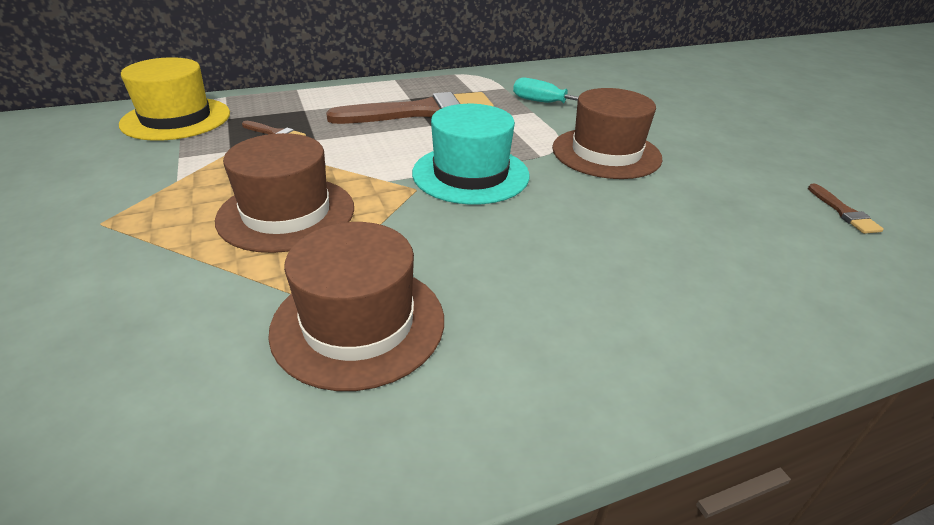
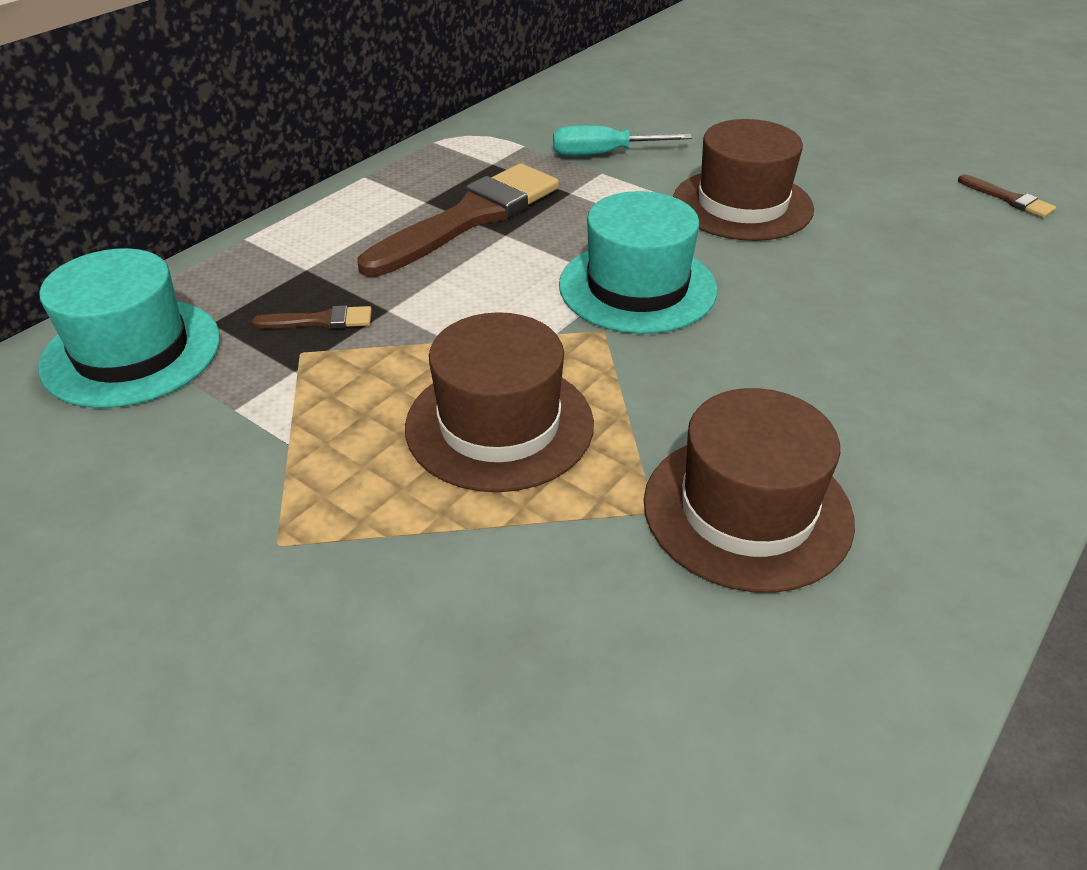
camera: 30 degrees left, 5 degrees up
yellow hat [119,57,230,141] -> turquoise hat [38,248,220,408]

